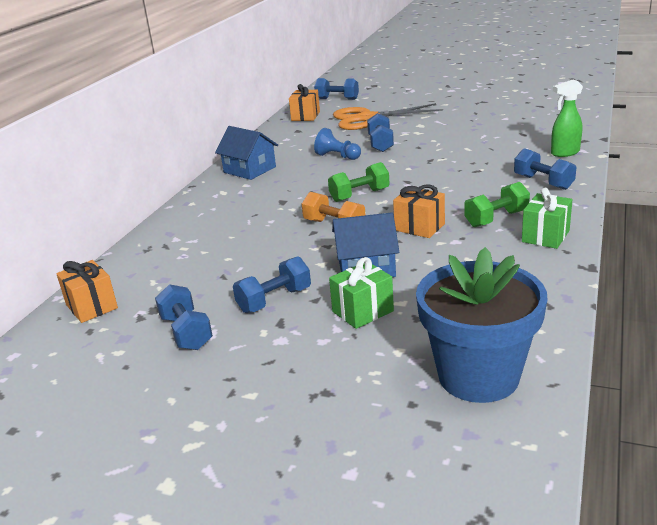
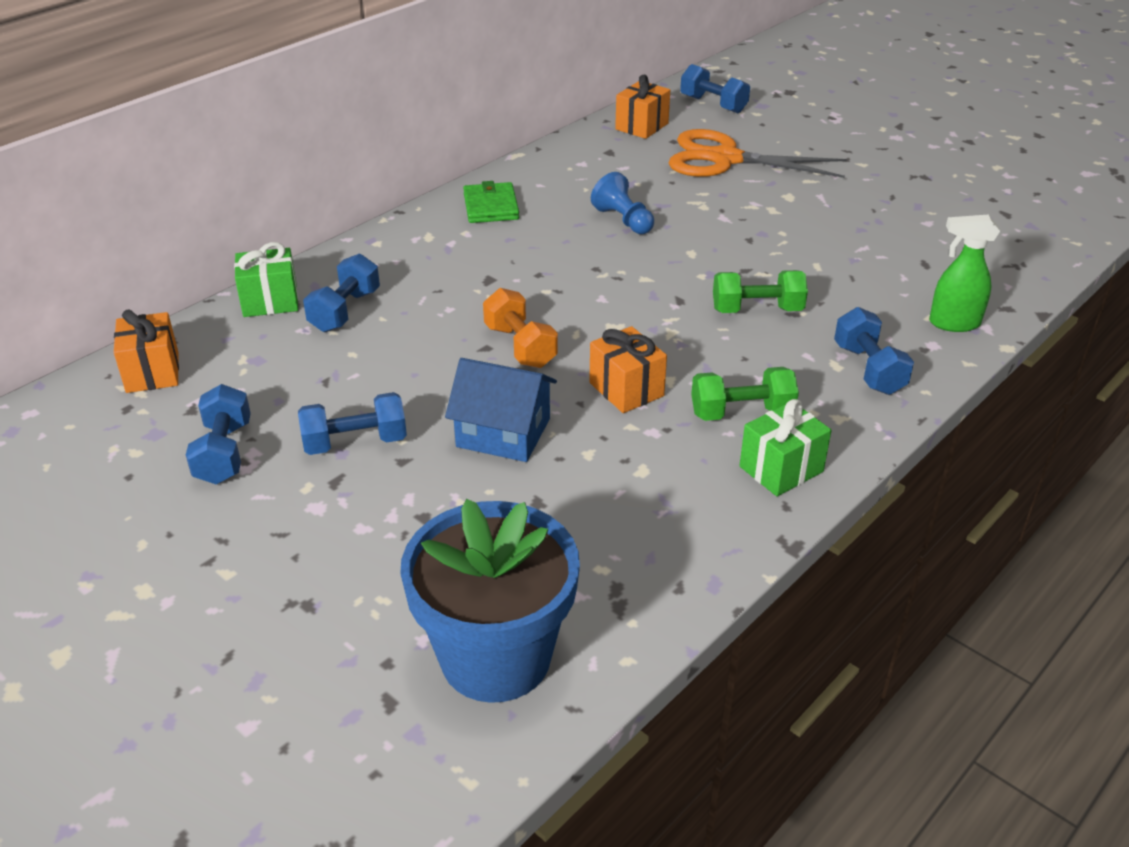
camera: 20 degrees right, 10 degrees up
blue house [215,126,278,180] -> green wallet [463,181,519,223]
green dumbbell [328,162,390,202] -> green dumbbell moved to [713,270,808,313]
green gift [329,257,394,329] -> green gift moved to [234,242,298,317]
blue dumbbell [367,113,394,152] -> blue dumbbell moved to [303,254,380,332]

